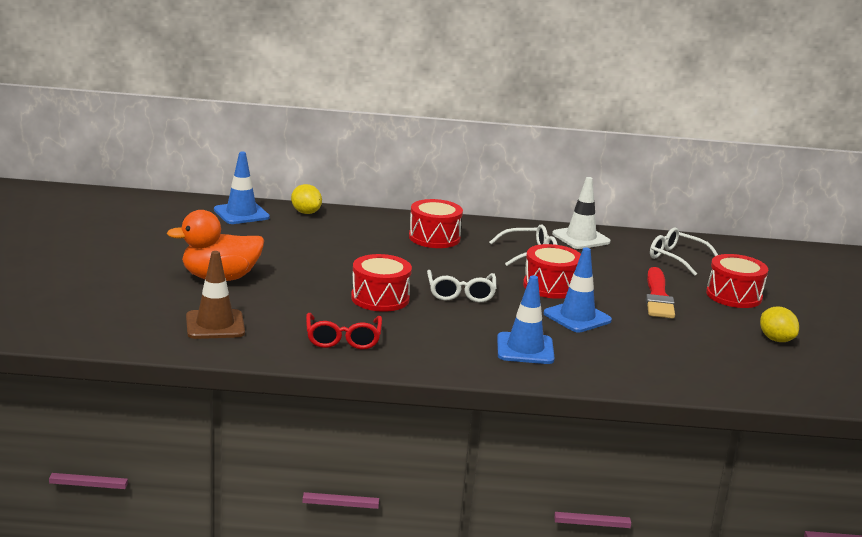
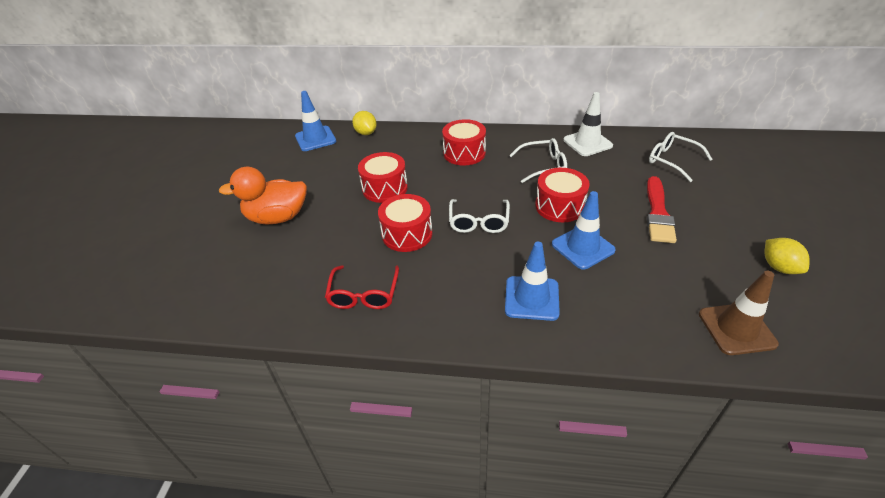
camera: 10 degrees right, 20 degrees up
brown traffic cone [186,251,245,339] -> brown traffic cone moved to [699,271,779,355]
red drum [706,254,768,308] -> red drum moved to [358,152,408,203]

